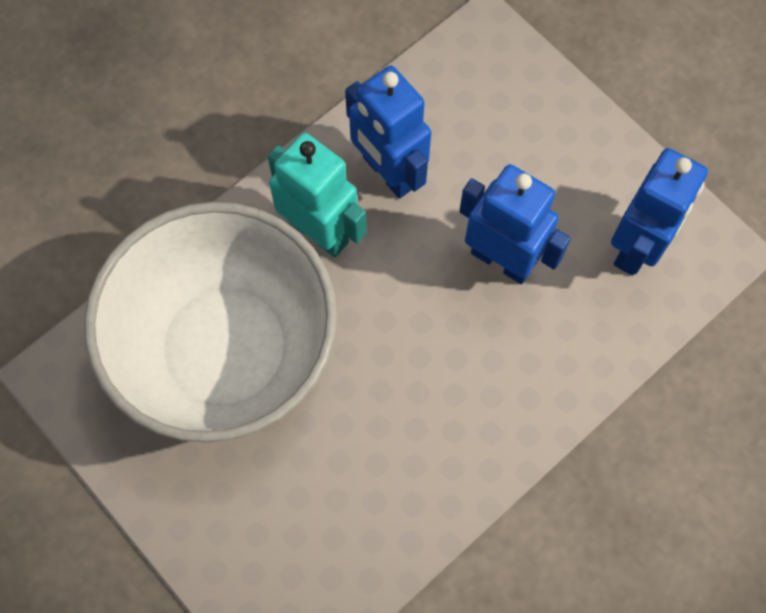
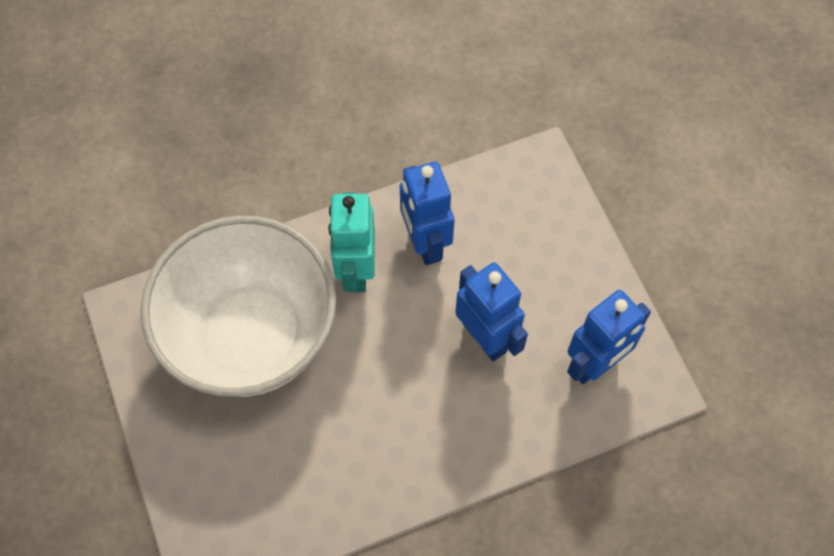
camera: 20 degrees right, 5 degrees down
turquoise robot [268,133,367,257] -> turquoise robot turned 150 degrees counterclockwise [328,192,375,292]

